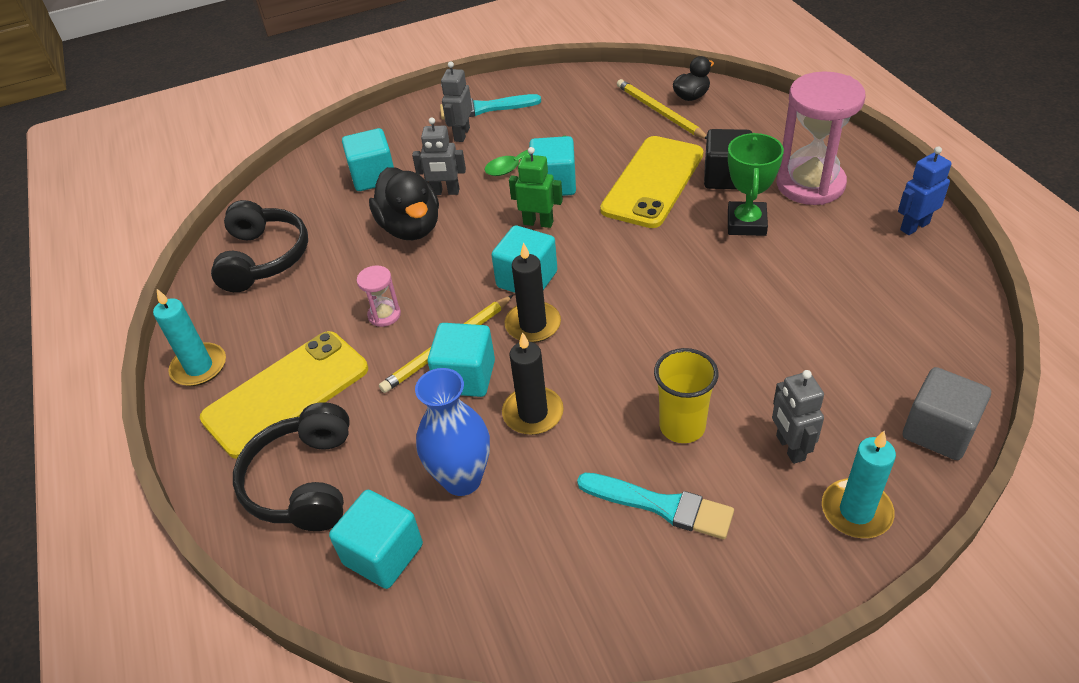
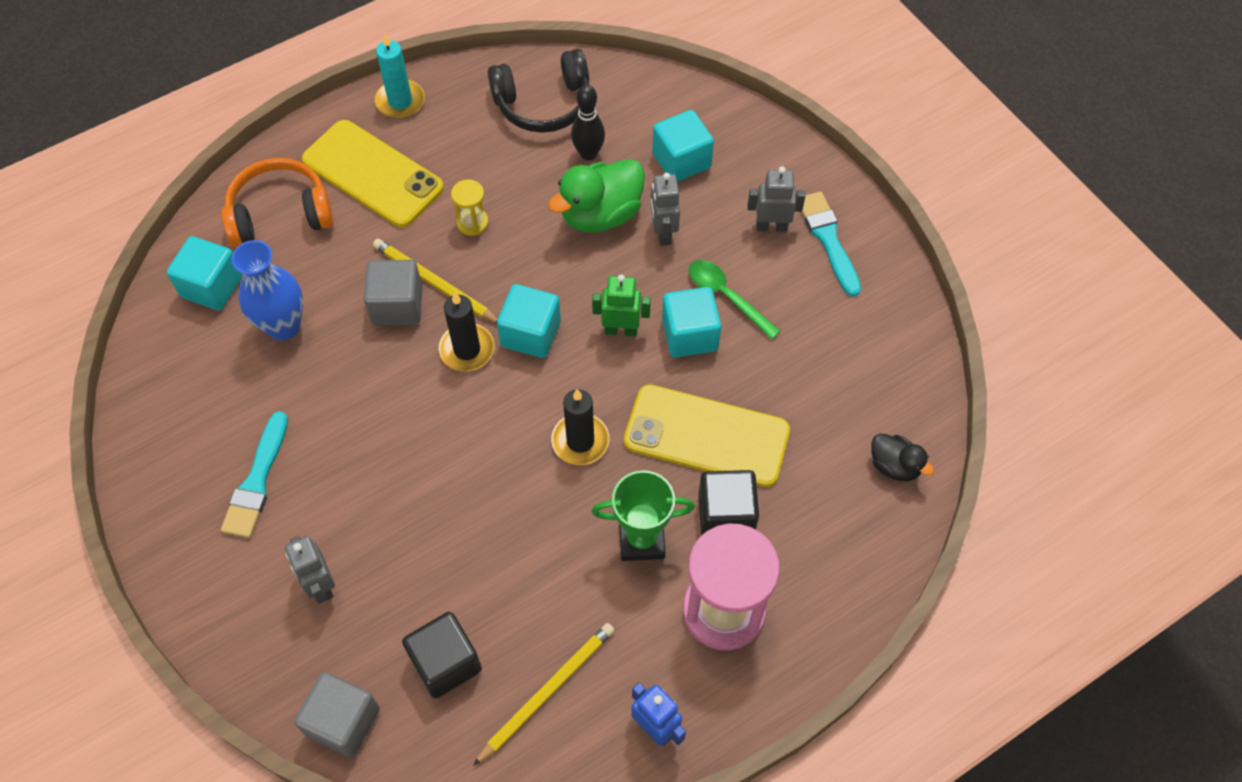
camera: 75 degrees right, 15 degrees up
black headphones [233,402,350,531] -> orange headphones [221,158,334,248]
pink hourglass [357,265,401,327] -> yellow hourglass [451,179,489,236]
black duck [369,167,439,240] -> green duck [548,159,645,232]
turquoise cube [428,323,495,397] -> grey cube [364,260,422,326]
black candle [502,332,564,435] -> black candle moved to [551,389,609,465]
green robot [509,147,563,228] -> green robot turned 90 degrees counterclockwise [592,274,651,336]
yellow pencil [617,79,707,139] -> yellow pencil moved to [473,623,615,766]
yellow cup [654,348,718,443] -> none
grey robot [772,370,824,464] -> grey robot turned 90 degrees counterclockwise [285,536,335,604]
turquoise candle [822,431,896,538] -> none
none -> black cube [402,612,482,698]
none -> black bowling pin [571,85,605,161]

